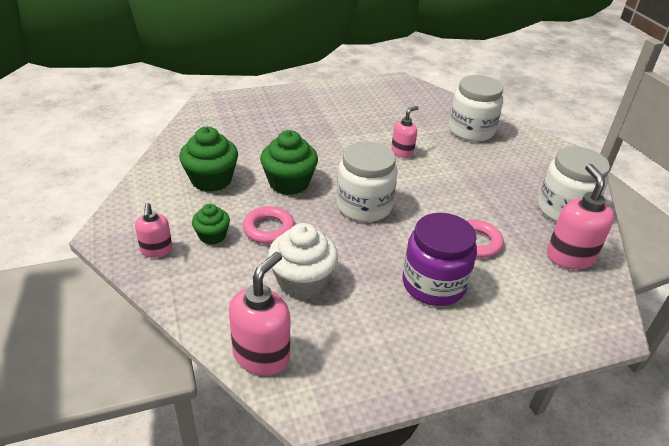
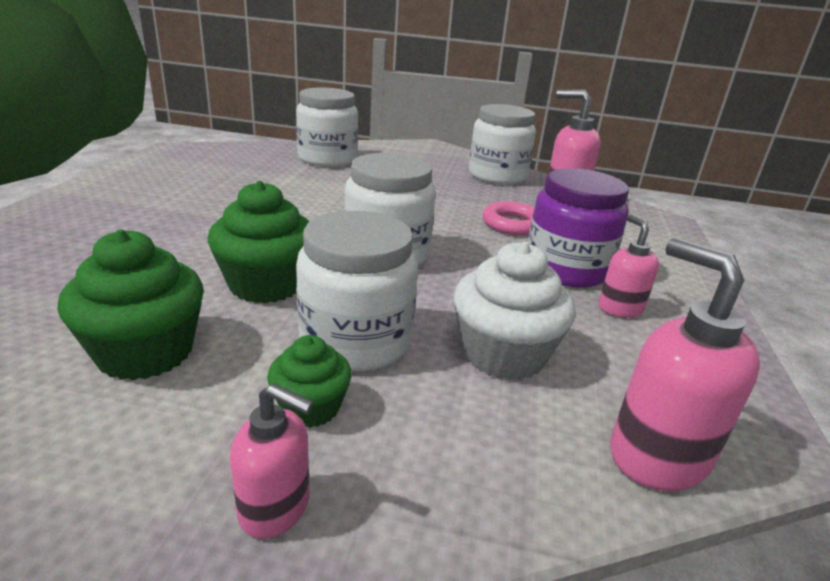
camera: 60 degrees left, 10 degrees down
pink ring [242,206,295,244] -> white jar [296,211,418,372]
pink soap dispenser [391,106,418,158] -> pink soap dispenser moved to [599,214,659,318]

